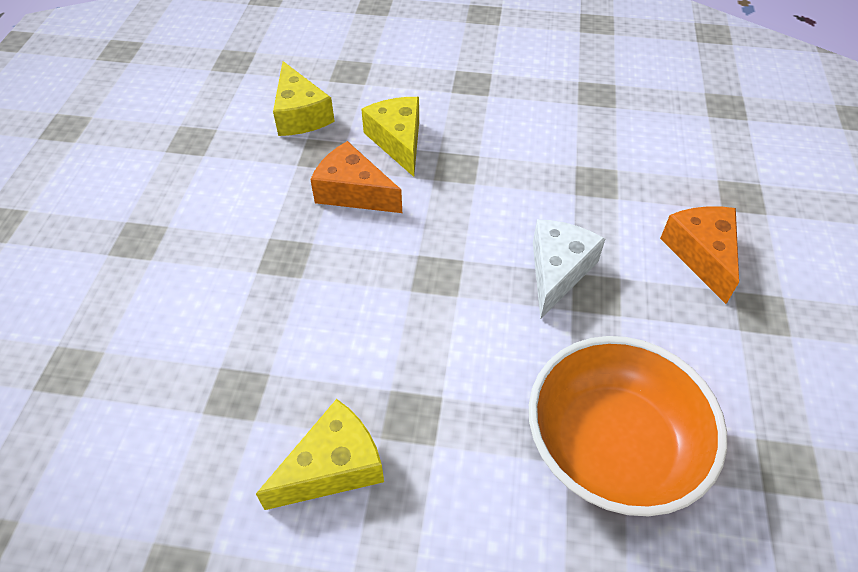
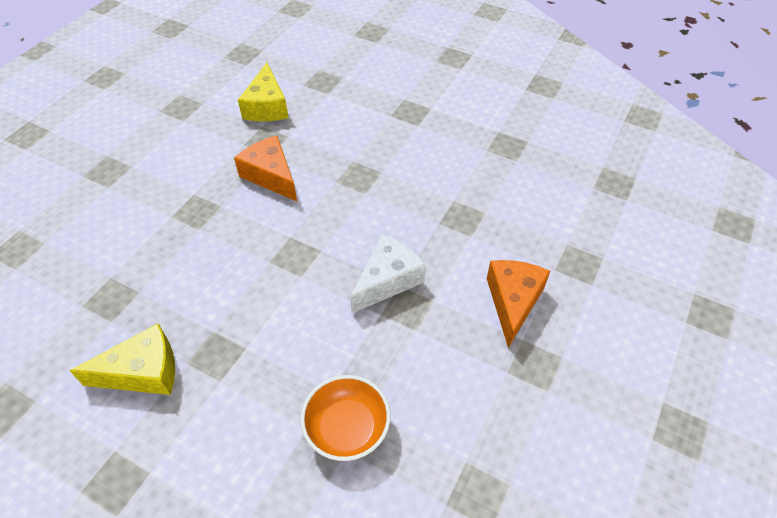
camera: 20 degrees right, 0 degrees up
yellow cheese [361,97,419,177] -> none
orange bowl [529,336,727,516] -> orange bowl [300,375,391,461], size x0.58

